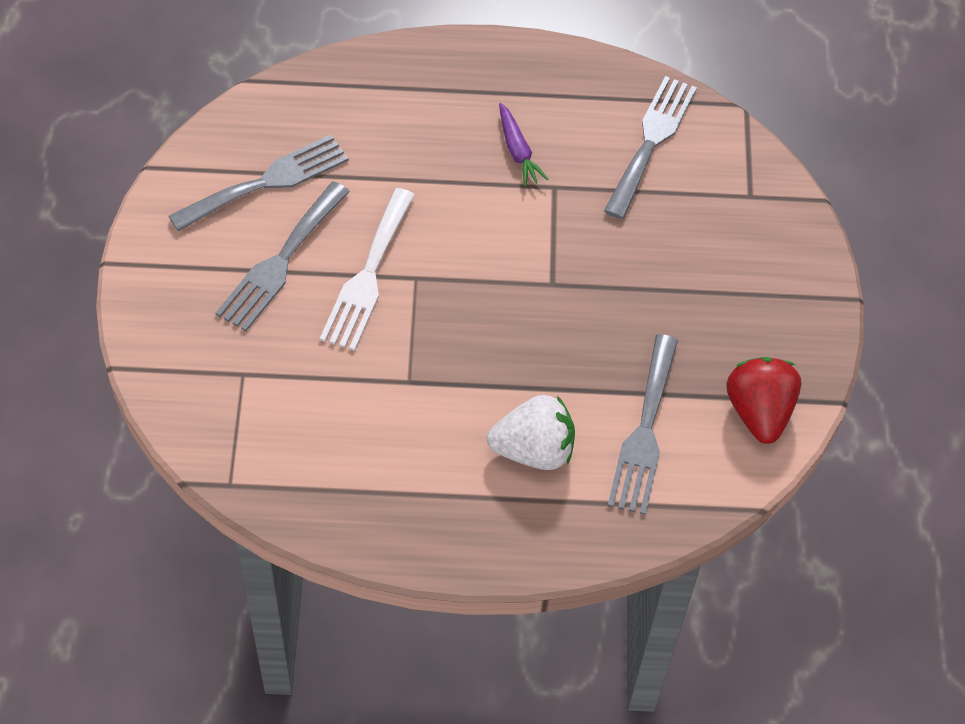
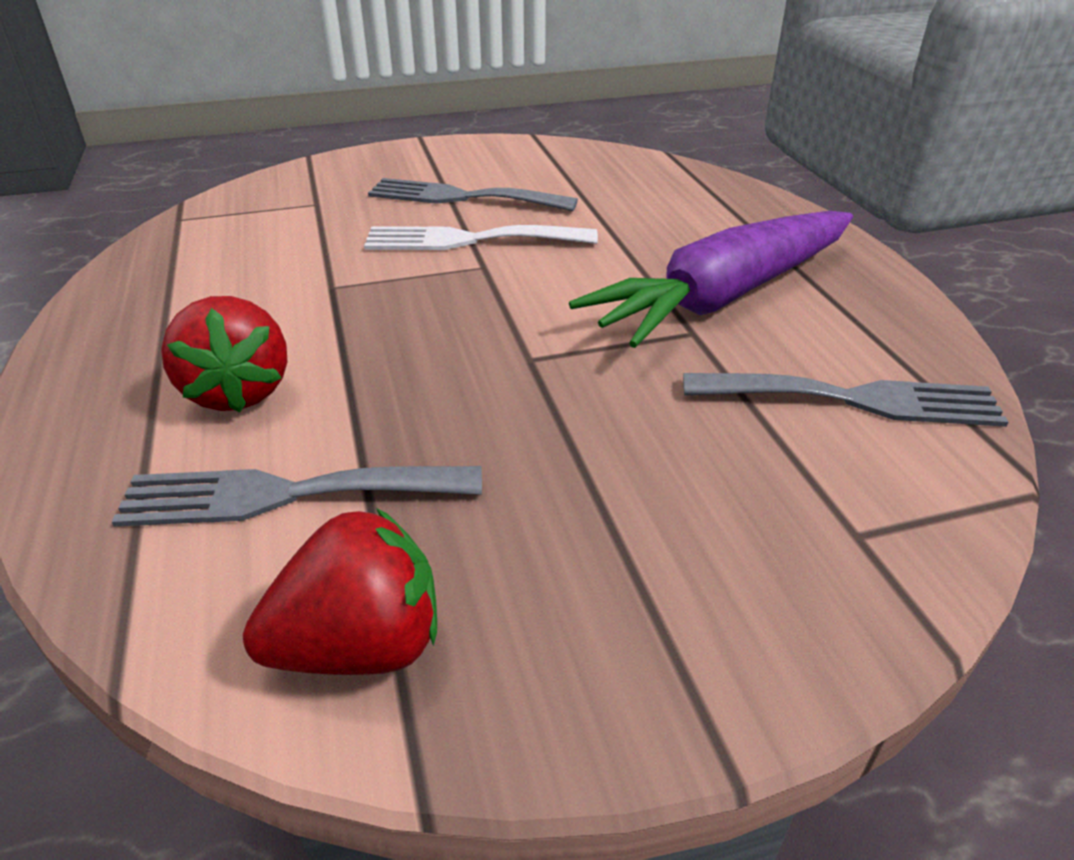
camera: 75 degrees right, 20 degrees down
grey fork [169,135,349,232] -> none
white strawberry [487,395,575,470] -> red strawberry [161,296,287,413]
purple carrot [499,103,549,187] -> purple carrot [569,211,853,348], size x2.48

